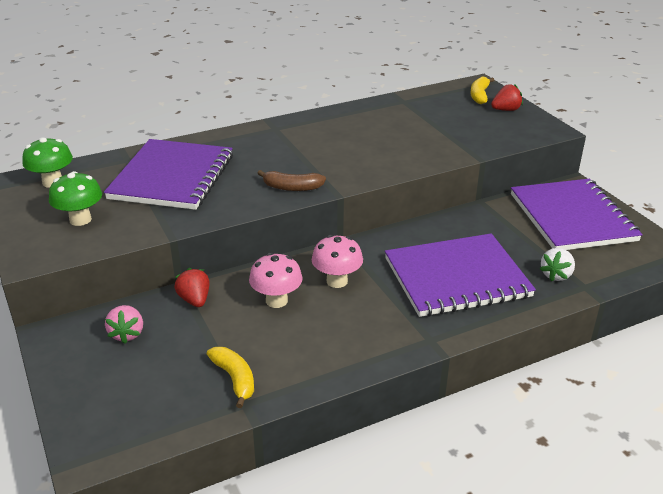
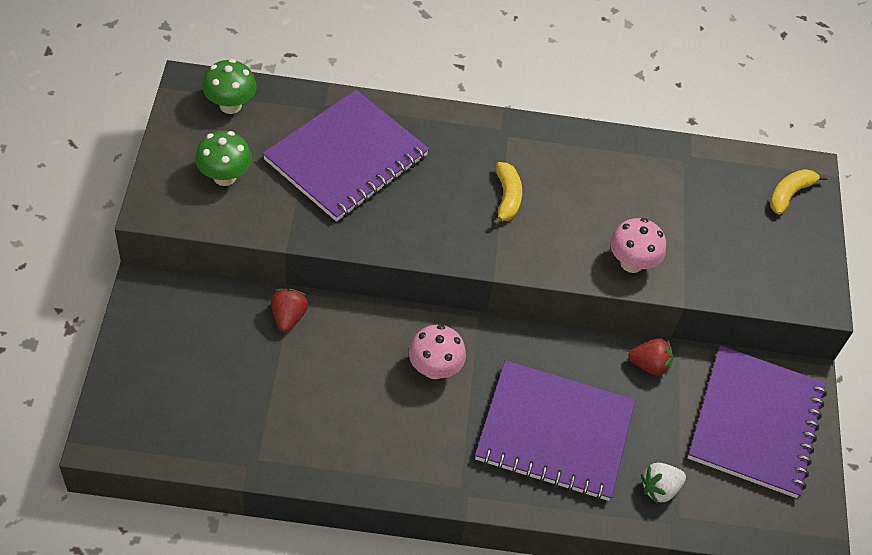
camera: 25 degrees right, 20 degrees up
pink strawberry [105,305,143,344] -> none
yellow banana [207,347,254,408] -> yellow banana moved to [492,162,522,226]
pink mushroom [249,253,303,308] -> pink mushroom moved to [610,218,666,273]
brown banana [257,170,326,191] -> none
red strawberry [491,84,523,111] -> red strawberry moved to [628,338,673,376]

